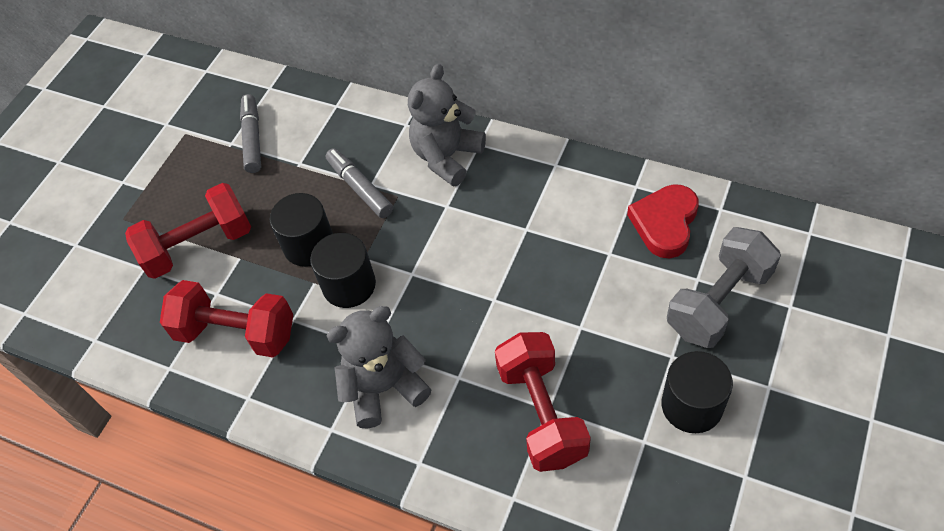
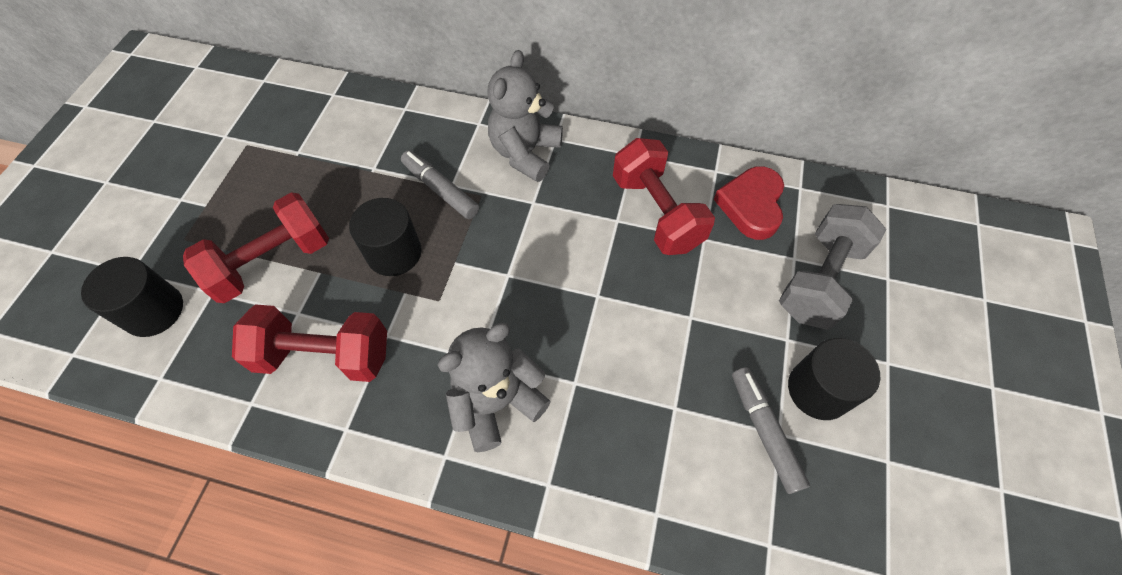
camera: 15 degrees left, 5 degrees up
grey marker [240,94,261,173] -> grey marker moved to [732,367,810,494]
black cylinder [310,233,376,308] -> black cylinder moved to [81,257,183,337]
red dumbbell [495,332,591,472] -> red dumbbell moved to [613,138,715,255]

